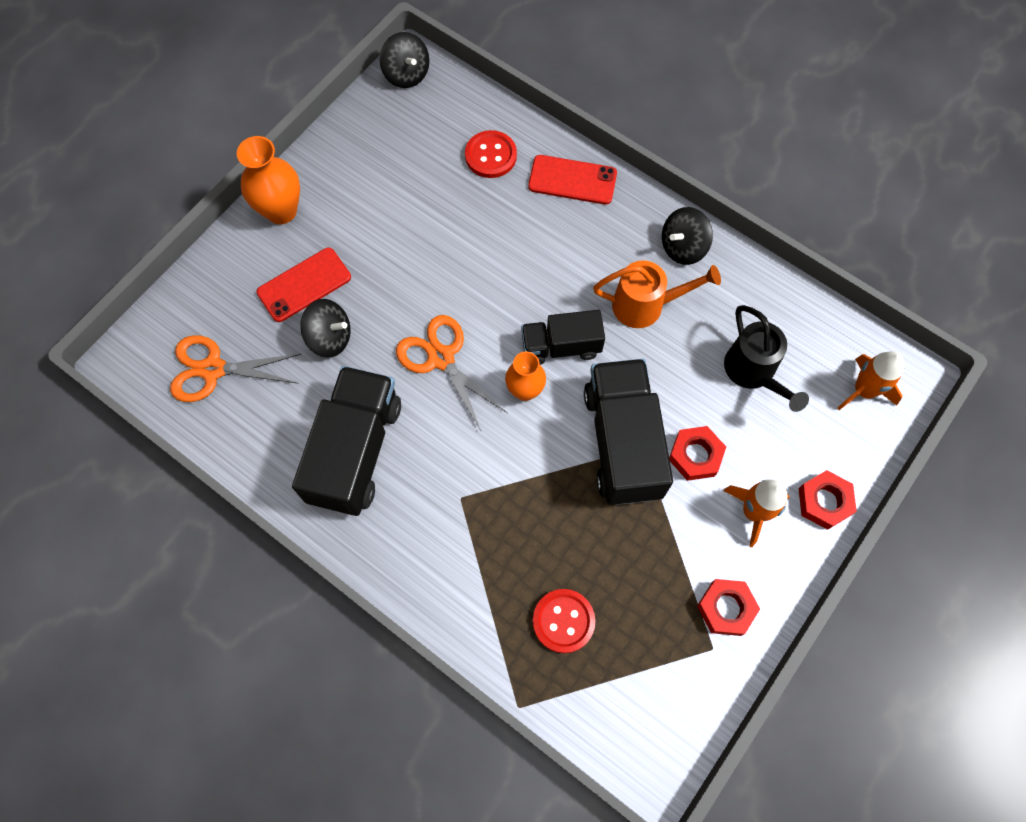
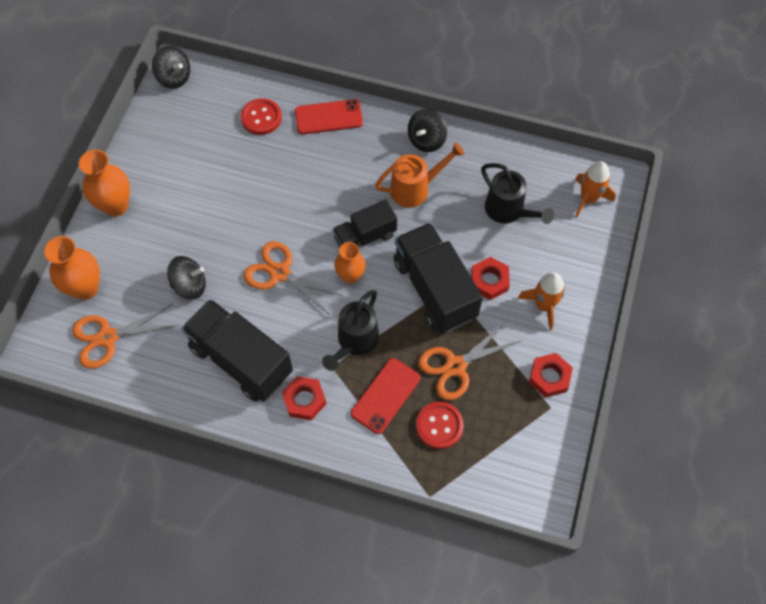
camera: 20 degrees left, 5 degrees down
red phone [256,248,351,322] -> red phone moved to [351,358,420,434]
black truck [292,366,401,516] -> black truck turned 45 degrees counterclockwise [181,299,293,402]
red nut [799,470,857,530] -> red nut moved to [282,376,326,420]
none -> orange vase [44,236,100,300]
none -> black watering can [322,290,379,371]
none -> orange scissors [418,322,522,400]

